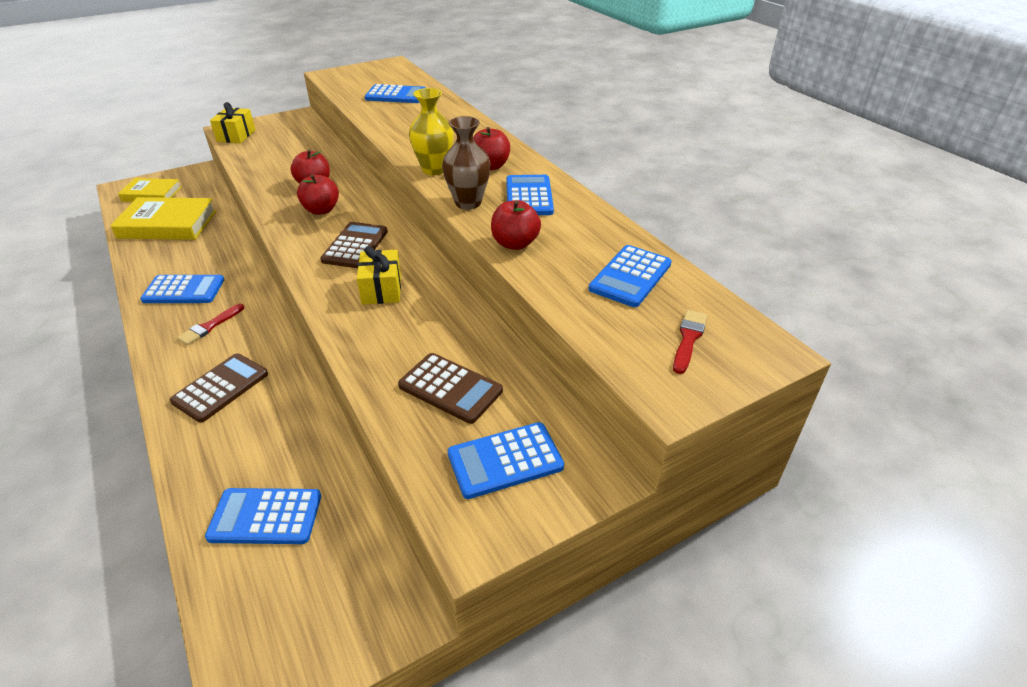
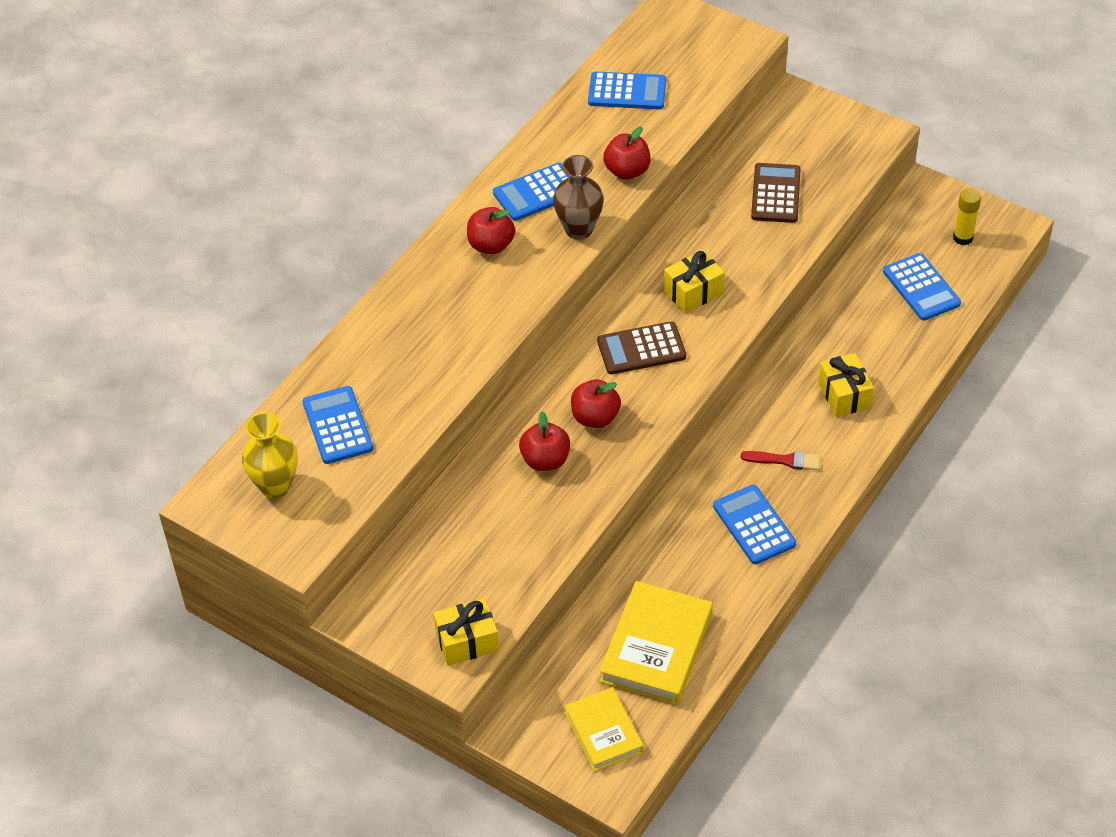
camera: 115 degrees left, 10 degrees up
yellow book [110,197,217,240] -> yellow book turned 45 degrees clockwise [599,581,713,705]
brown calculator [170,353,268,423] -> yellow gift [818,353,874,417]
yellow vase [409,88,454,175] -> yellow vase moved to [242,412,298,499]
blue calculator [448,422,564,499] -> none
red brush [673,310,708,374] -> none
none -> yellow glue stick [953,188,981,245]

